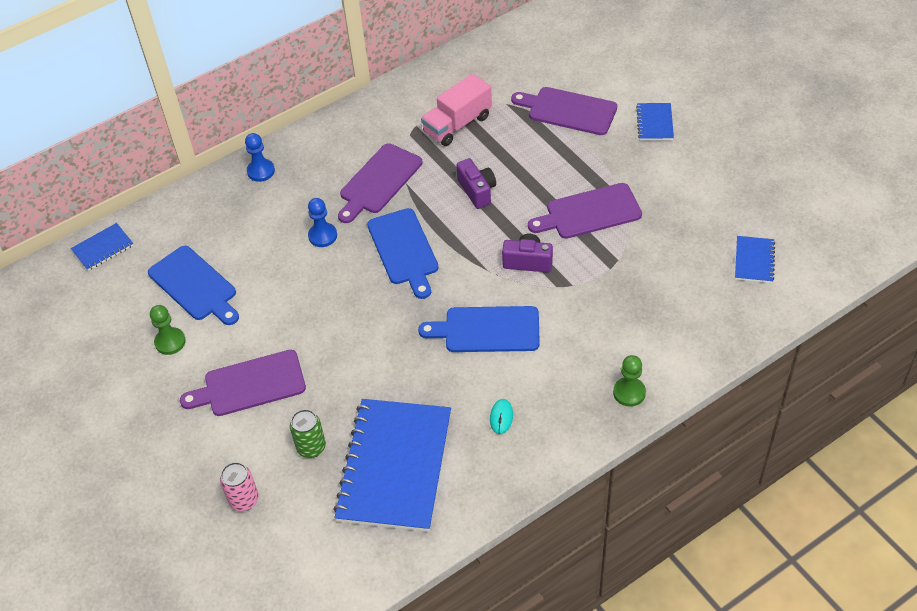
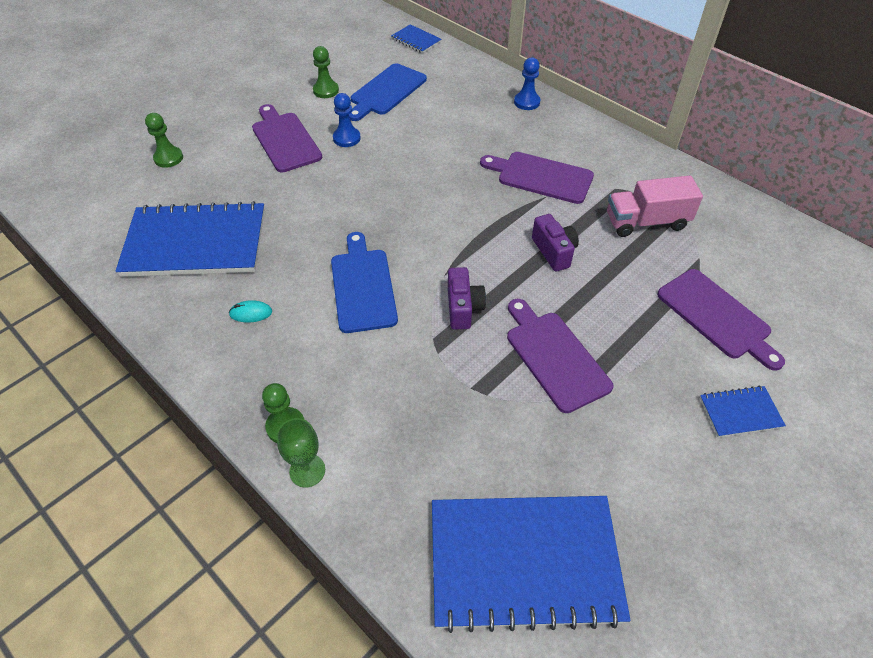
camera: 75 degrees right, 0 degrees up
pink can [220,462,259,511] -> green pawn [145,113,183,168]
green can [290,409,326,458] -> none
blue pawn [308,198,337,247] -> blue pawn moved to [333,93,361,147]
blue cutting board [367,208,439,299] -> none
pink truck [421,74,492,146] -> pink truck turned 45 degrees counterclockwise [607,175,703,237]
purple camera [456,158,496,209] -> purple camera turned 75 degrees counterclockwise [532,214,579,272]
purple cutting board [511,87,617,135] -> purple cutting board turned 135 degrees clockwise [657,269,785,371]
blue notebook [735,236,775,283] -> blue notebook [432,496,631,633], size x2.29
none -> green goblet [276,418,325,488]

